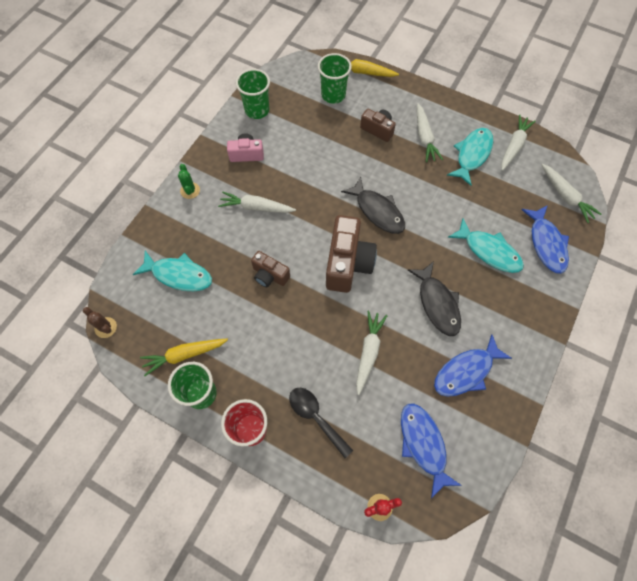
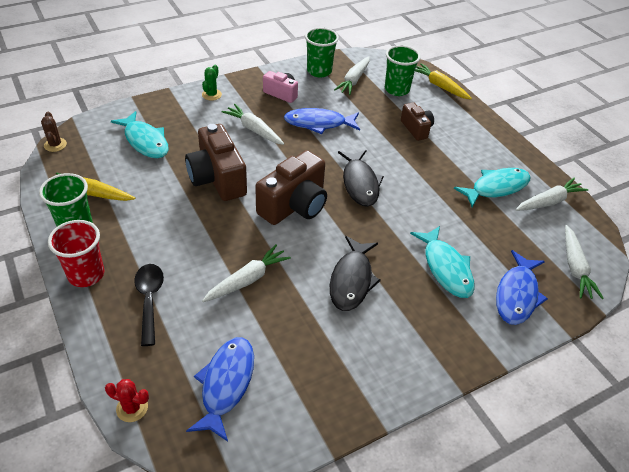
camera: 30 degrees right, 20 degrees down
brown camera [251,251,290,287] -> brown camera [185,124,247,201], size x1.77
white carrot [417,103,443,162] -> white carrot moved to [334,56,370,95]
blue fish [434,334,512,397] -> blue fish moved to [284,108,360,134]

